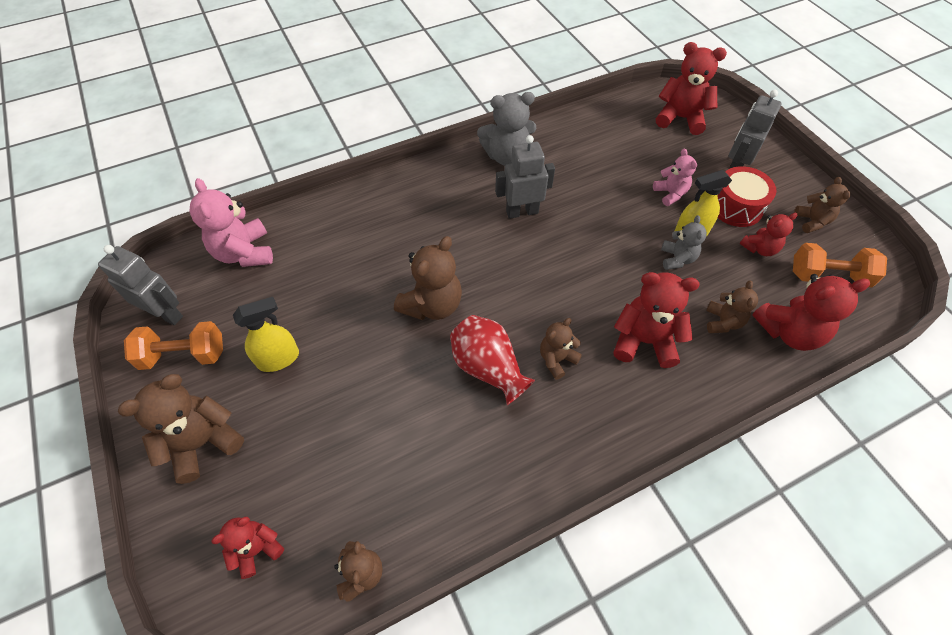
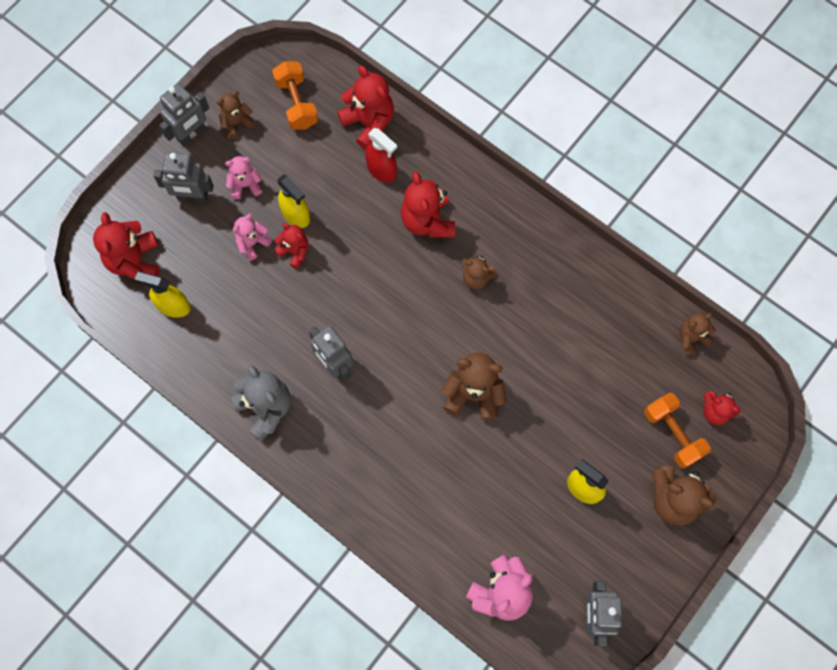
camera: 115 degrees left, 15 degrees up
orange dumbbell [124,321,223,370] -> orange dumbbell moved to [644,393,711,469]
red vase [450,315,535,405] -> none
grey teddy bear [661,215,707,270] -> none
brown teddy bear [706,281,758,333] -> red spray bottle [365,128,397,182]
red drum [718,166,777,227] -> pink teddy bear [225,156,262,199]
red teddy bear [740,213,797,256] -> red teddy bear moved to [274,223,308,269]
none -> yellow spray bottle [134,271,191,318]
none -> grey robot [159,83,209,146]

